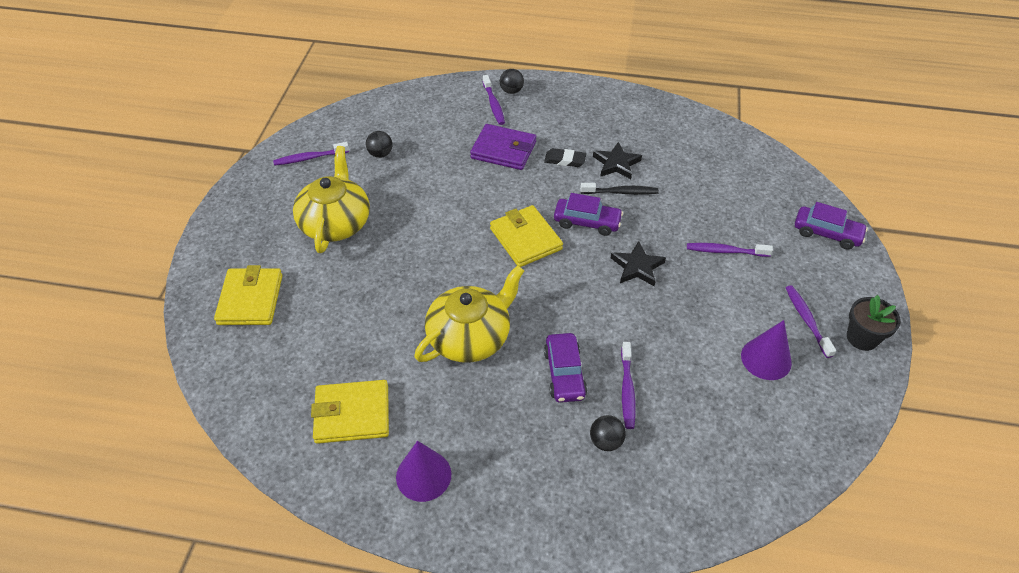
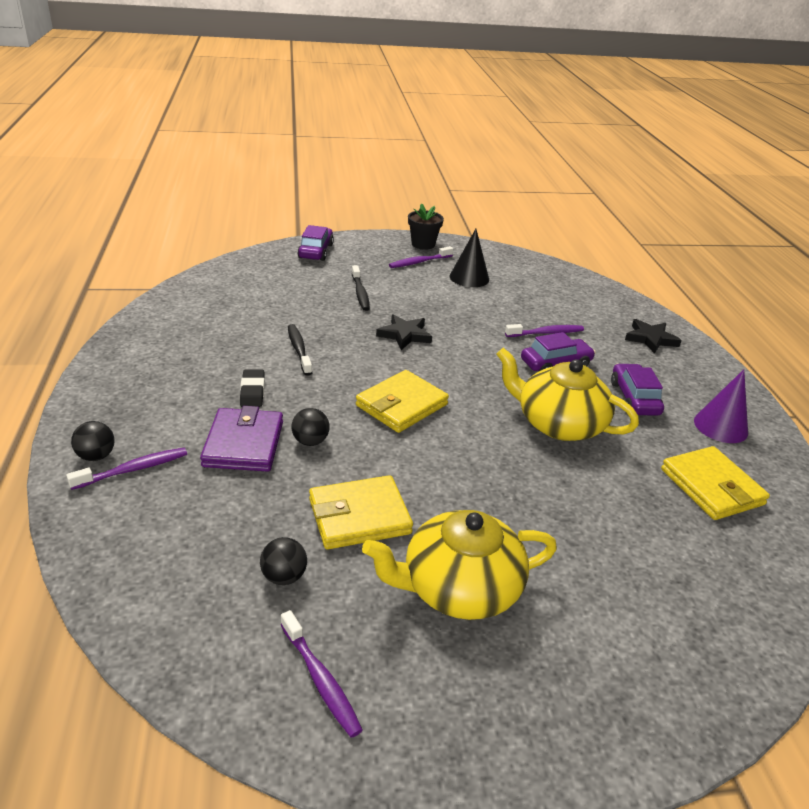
camera: 110 degrees left, 15 degrees down
yellow wallet [214,265,283,325] -> yellow wallet moved to [309,475,413,549]
purple car [554,193,623,236] -> purple car moved to [611,363,664,416]
black ball [590,415,626,451] -> black ball moved to [292,408,330,446]
black star [593,142,642,179] -> black star moved to [625,319,682,354]
purple toothbrush [687,243,773,257] -> black toothbrush [352,265,370,311]
purple cone [741,320,792,380] -> black cone [450,229,489,287]

